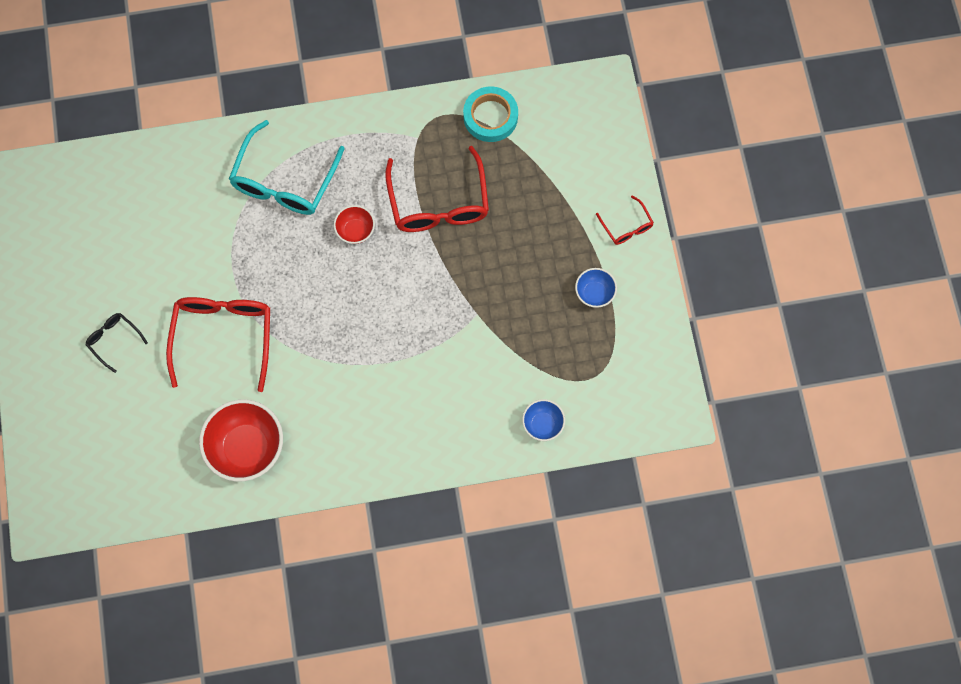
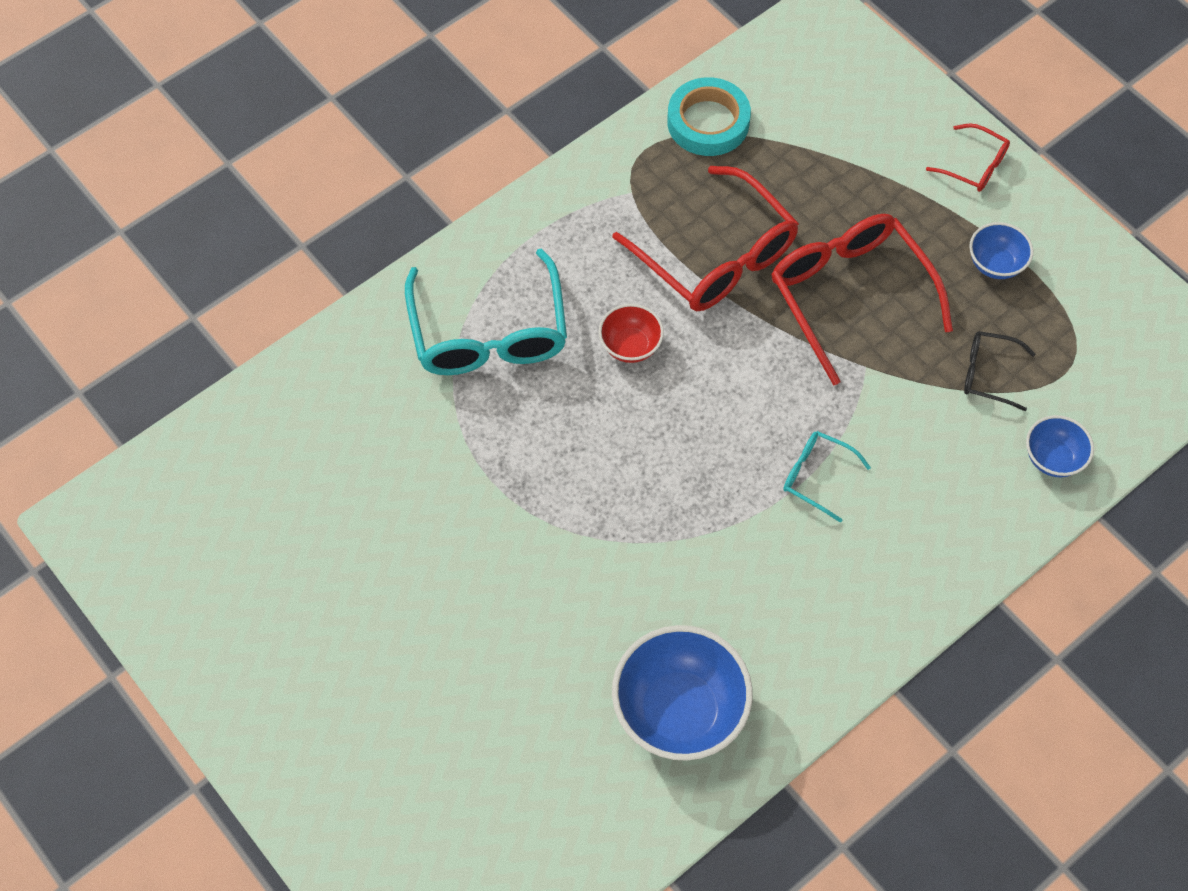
camera: 30 degrees left, 10 degrees down
black glasses [85,313,148,373] -> black glasses moved to [964,331,1035,411]
red glasses [166,297,270,392] -> red glasses moved to [771,214,953,385]
red bowl [199,399,283,482] -> blue bowl [612,625,753,761]
none -> turquoise glasses [783,431,871,523]

